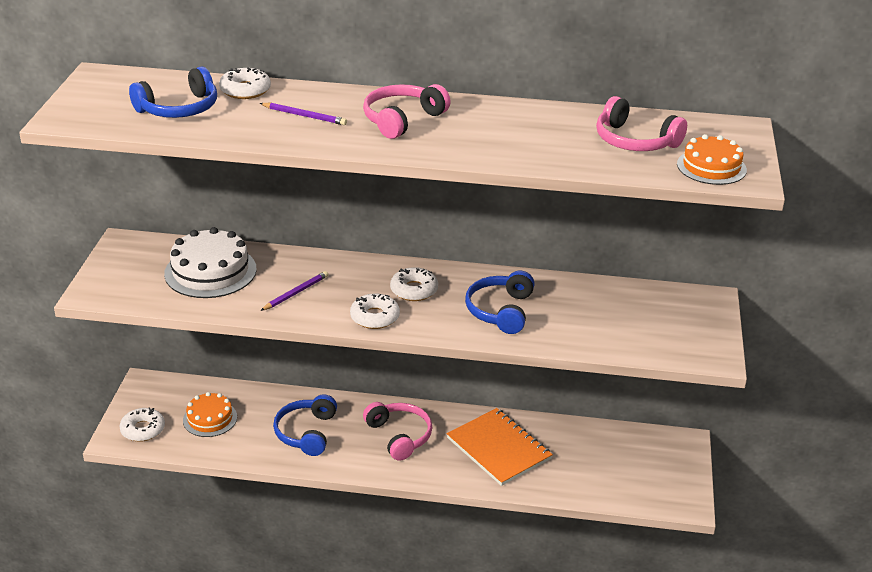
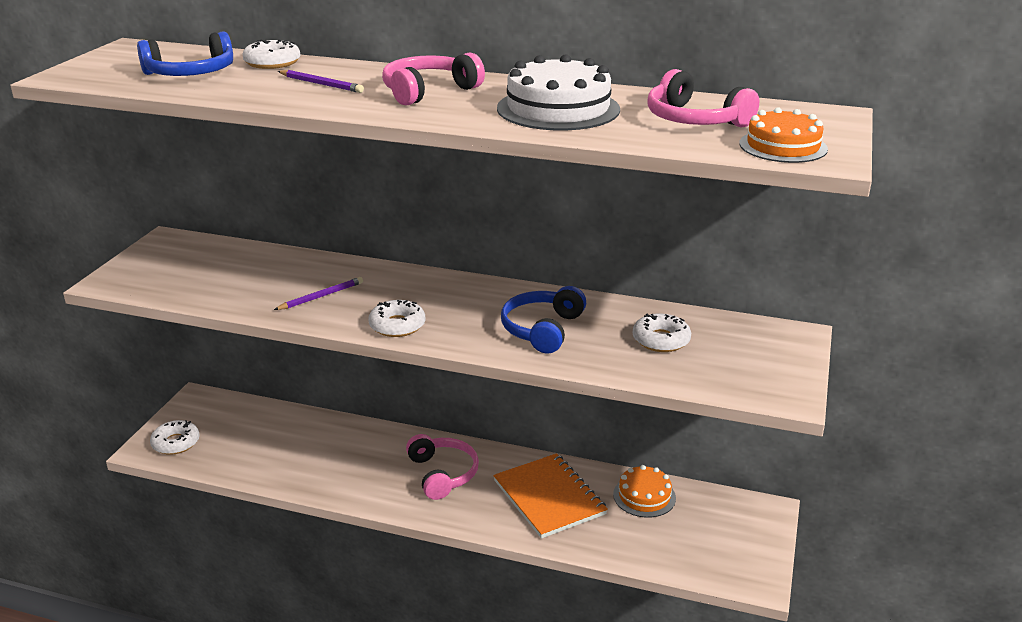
camera: 10 degrees right, 5 degrees down
white cake [164,227,257,298] -> white cake moved to [497,54,620,130]
orange cake [183,392,237,437] -> orange cake moved to [613,465,676,518]
blue headphones [273,395,337,456] -> none
white donut [390,267,438,301] -> white donut moved to [633,314,691,352]

